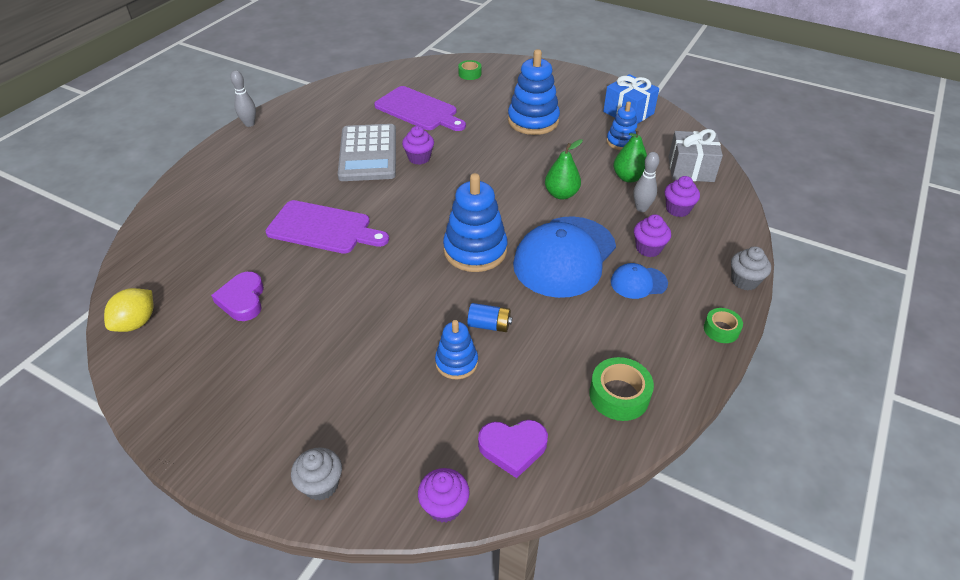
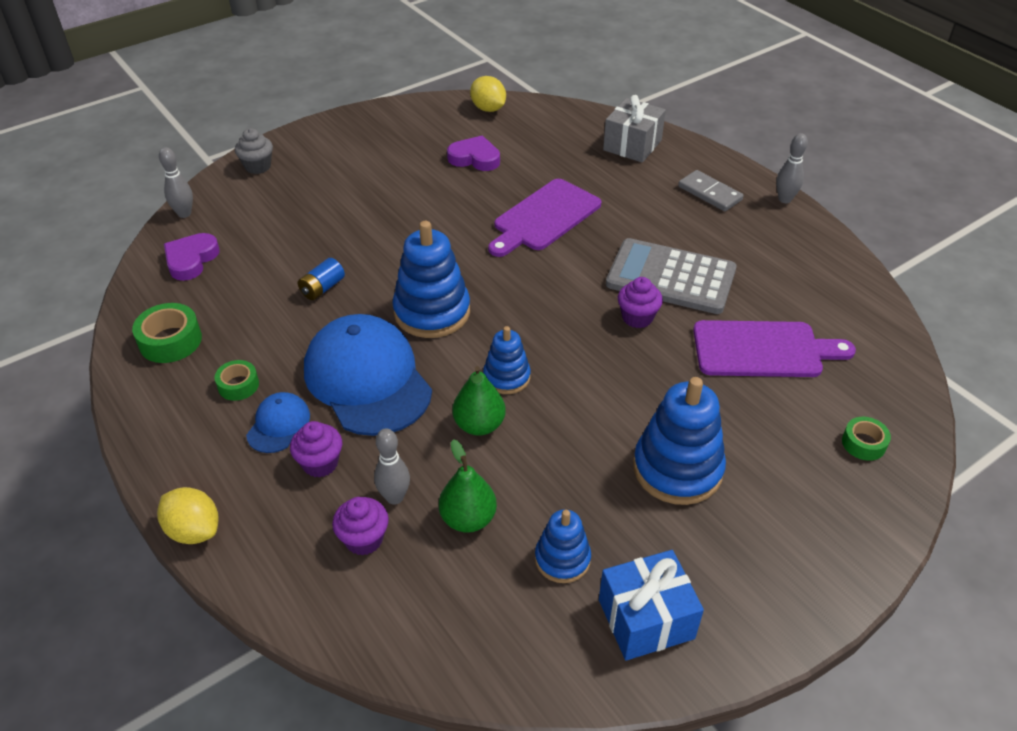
camera: 115 degrees right, 0 degrees up
purple cutting board [374,86,466,131] -> purple cutting board turned 150 degrees counterclockwise [693,320,856,377]
purple cupcake [418,468,470,523] -> grey bowling pin [159,147,193,218]
blue stacking toy [435,320,478,379] -> blue stacking toy moved to [483,326,531,394]
grey gift [669,129,723,182] -> grey gift moved to [603,95,666,163]
green tape [704,308,743,343] -> green tape moved to [214,360,259,401]
grey cupcake [731,246,771,290] -> yellow lemon [157,487,218,544]
none -> grey domino [678,170,743,211]

